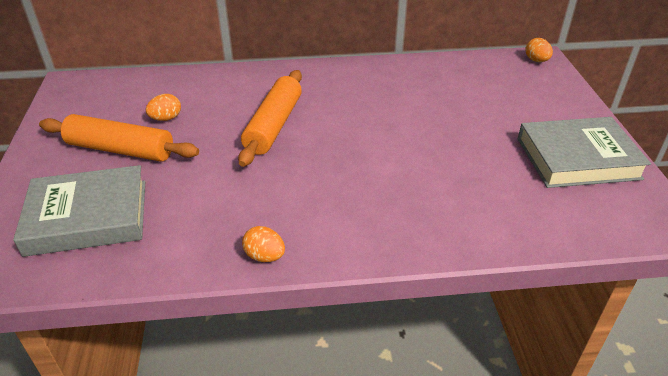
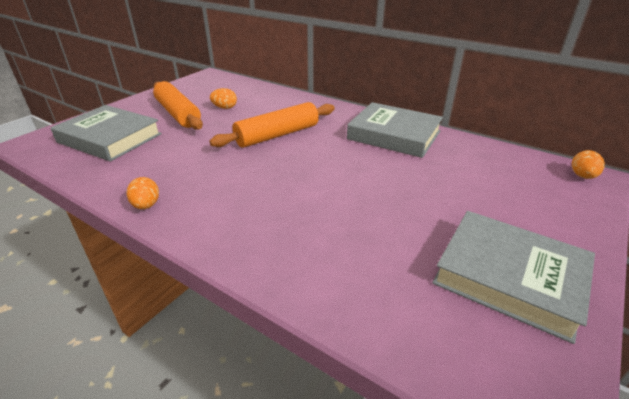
camera: 40 degrees right, 5 degrees down
none -> grey book [347,102,443,158]

